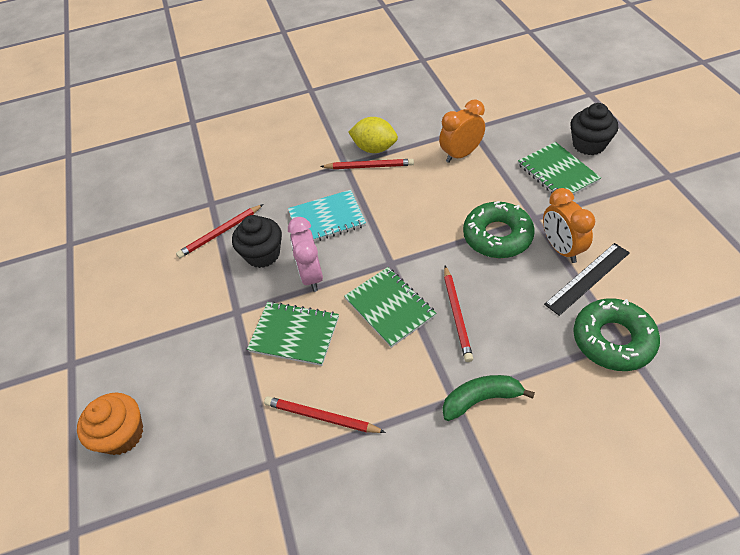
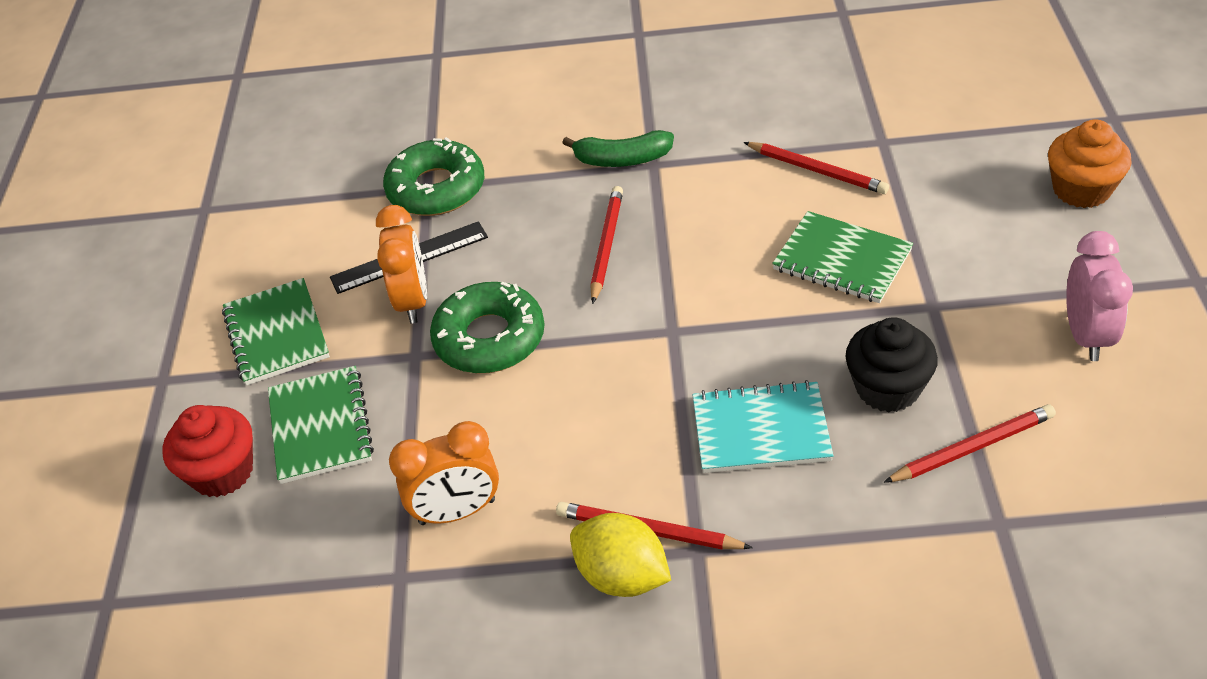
camera: 165 degrees left, 5 degrees down
pink clock [288,217,323,292] -> pink clock moved to [1066,231,1133,361]
green notebook [344,267,436,348] -> green notebook moved to [222,278,330,386]
black cupcake [570,103,618,155] -> red cupcake [163,405,253,497]

